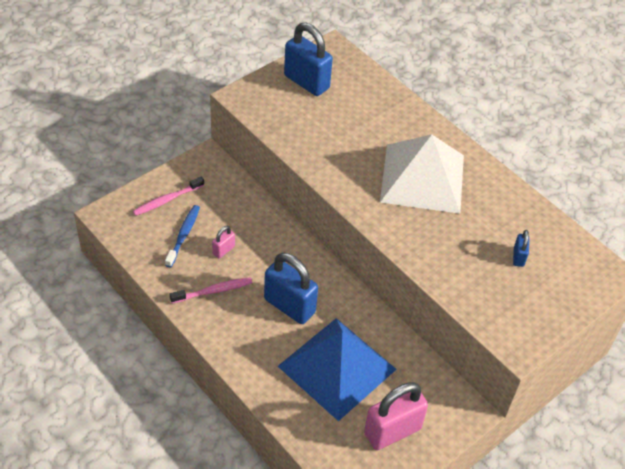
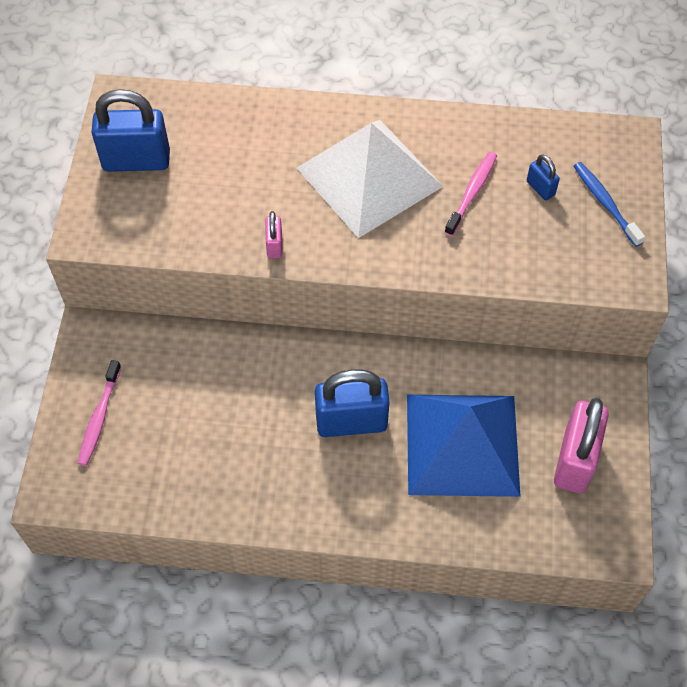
camera: 40 degrees left, 10 degrees up
blue toothbrush [165,205,200,267] -> blue toothbrush moved to [574,162,645,247]
pink toothbrush [170,277,252,303] -> pink toothbrush moved to [445,152,497,236]
pink padlock [212,226,235,258] -> pink padlock moved to [266,211,282,258]

